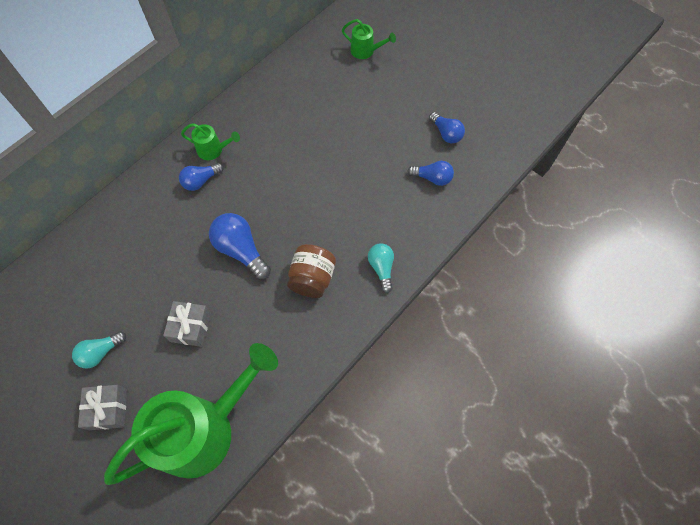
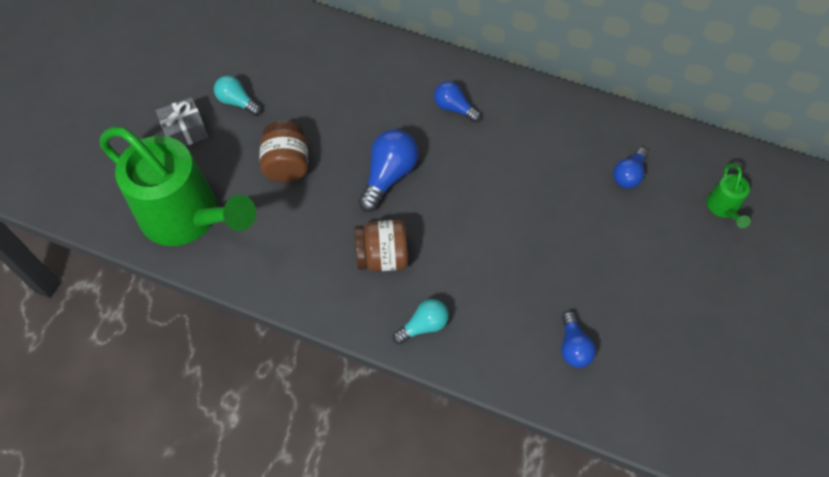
camera: 70 degrees right, 5 degrees down
grey gift [163,301,211,347] -> brown jar [260,121,308,182]
green watering can [181,123,240,160] -> none
blue light bulb [429,112,465,143] -> blue light bulb moved to [613,147,648,189]

